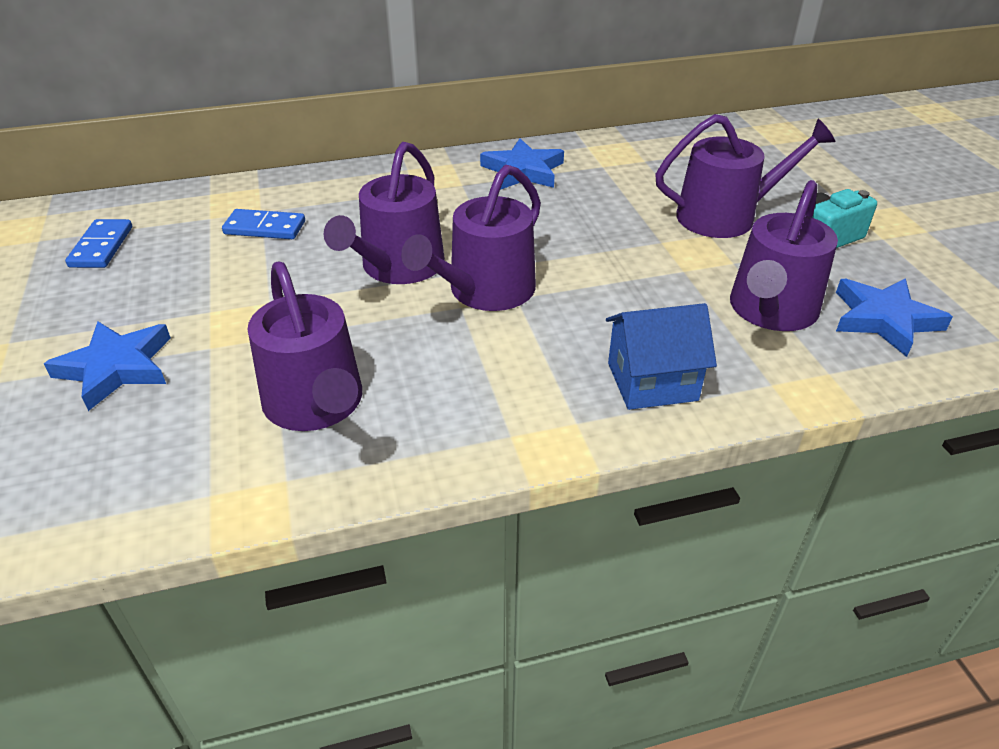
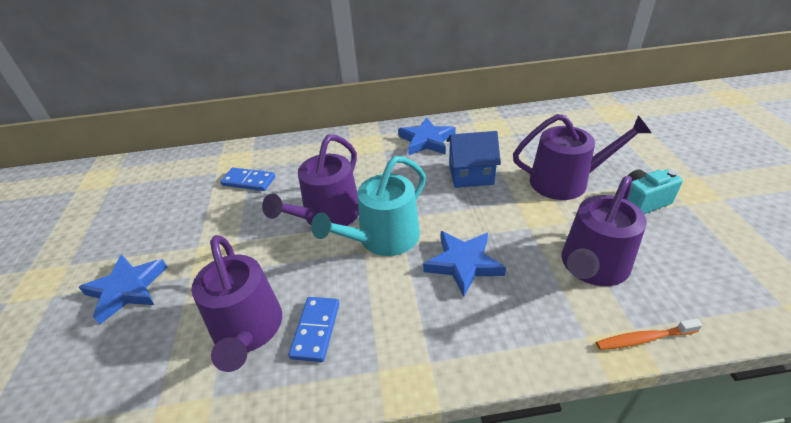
camera: 10 degrees right, 0 degrees up
blue domino [65,219,132,268] -> blue domino moved to [288,297,340,362]
purple watering can [401,165,541,311] -> turquoise watering can [311,156,426,256]
blue house [606,303,717,410] -> blue house moved to [447,131,501,188]
blue star [836,278,953,357] -> blue star moved to [423,231,506,297]
none -> orange toothbrush [596,319,703,350]

